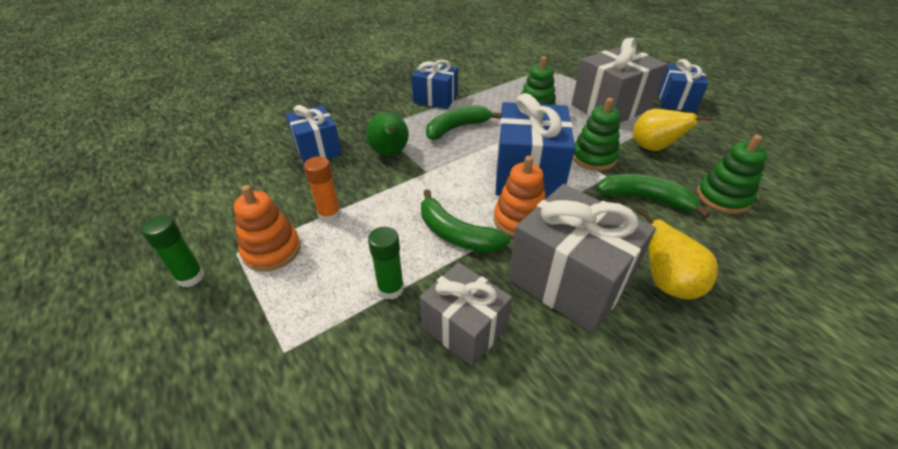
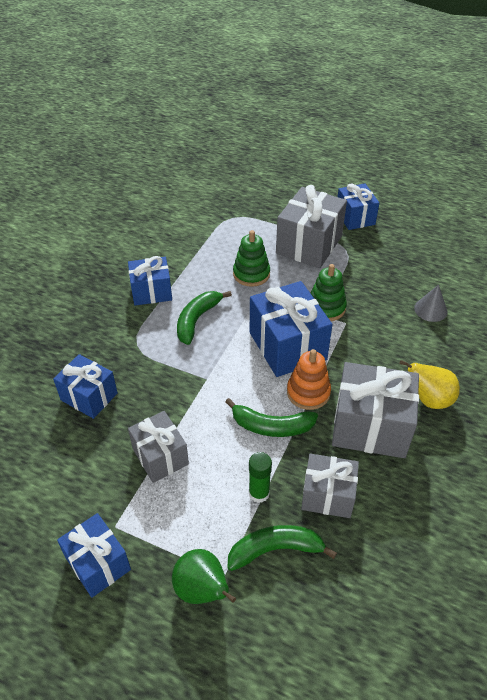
camera: 30 degrees left, 5 degrees up
green glue stick [141,215,204,287] -> blue gift [57,513,131,598]
orange stacking toy [234,185,301,272] -> none
orange glue stick [304,156,341,223] -> grey gift [128,411,189,483]
green pear [366,112,409,156] -> green pear moved to [172,549,236,604]
green banana [597,174,710,218] -> green banana moved to [227,525,337,571]
yellow pear [633,109,711,151] -> none
green stacking toy [697,135,767,214] -> grey cone [414,284,448,322]

